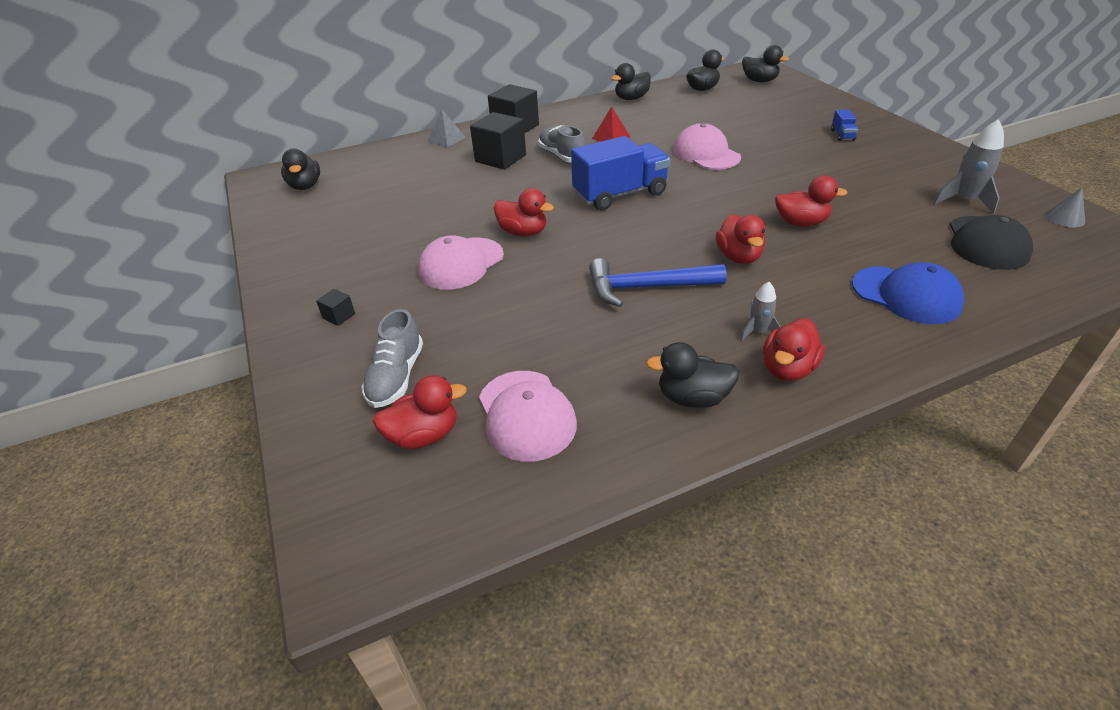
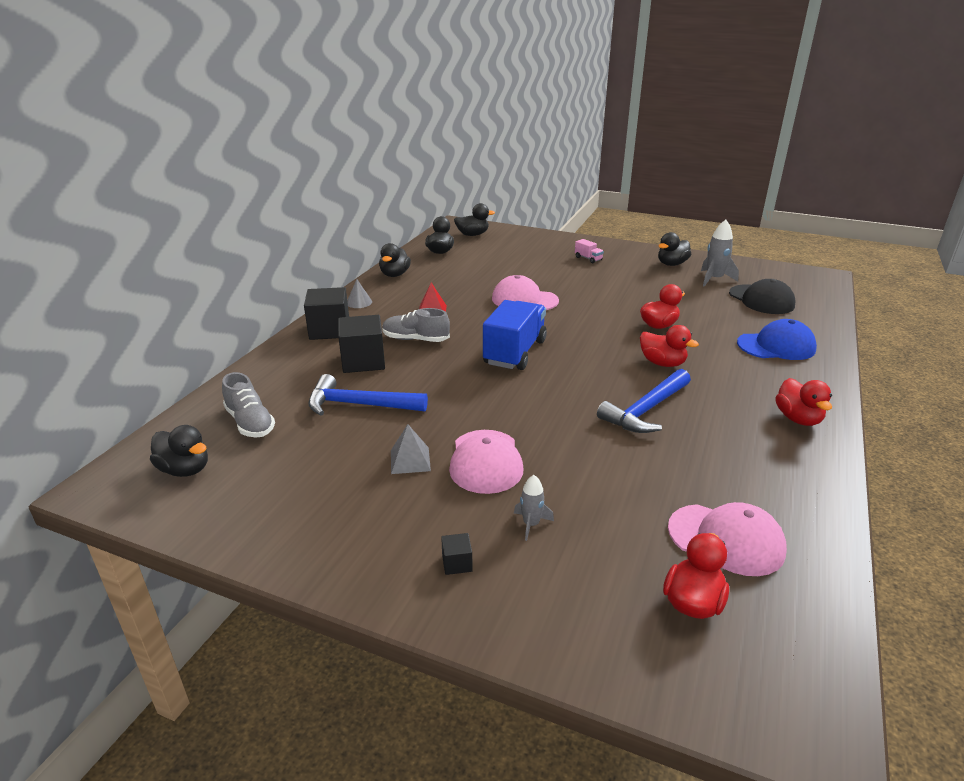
camera: 45 degrees left, 10 degrees down
grey shoe [361,309,423,408] -> grey shoe moved to [222,372,275,438]
grey pyramid [428,109,466,148] -> grey pyramid moved to [391,424,431,474]
red duck [494,188,554,237] -> none
black duck [646,342,740,408] -> black duck moved to [658,232,691,266]
grey rocket [740,282,781,341] -> grey rocket moved to [514,475,554,541]
blue truck [831,110,858,141] -> pink truck [575,239,604,263]
grey cone [1045,188,1085,227] -> grey cone moved to [347,279,372,308]
none -> blue hammer [308,374,428,416]

